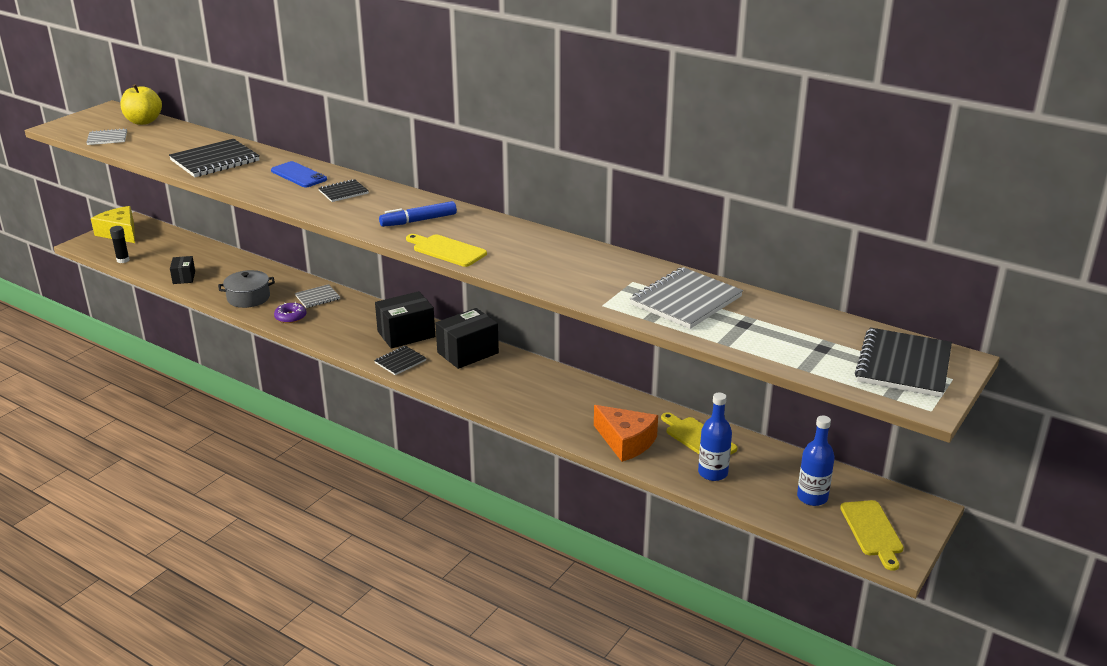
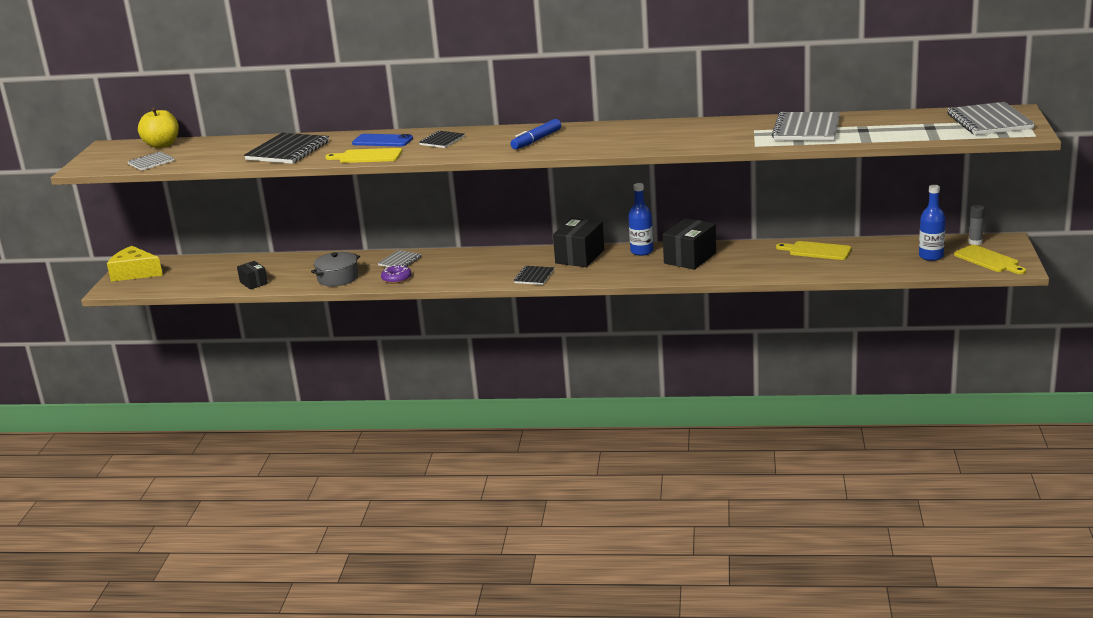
camera: 25 degrees left, 5 degrees down
black glue stick [110,226,130,263] -> none
black box [375,291,435,348] -> black box moved to [663,218,716,270]
yellow cutting board [406,234,487,267] -> yellow cutting board moved to [325,148,402,163]
orange cheese [594,405,658,462] -> none
blue bottle [698,393,732,481] -> blue bottle moved to [629,183,653,256]
black notebook [855,327,952,397] -> grey notebook [947,102,1035,135]
none -> grey glue stick [969,205,985,245]

